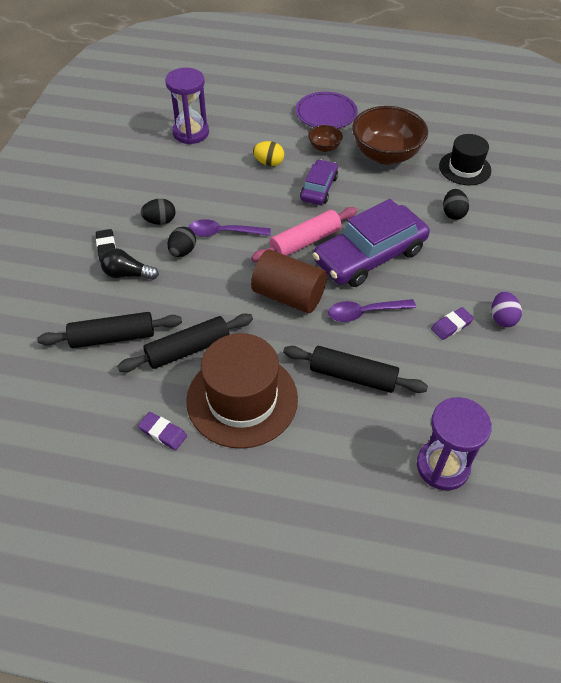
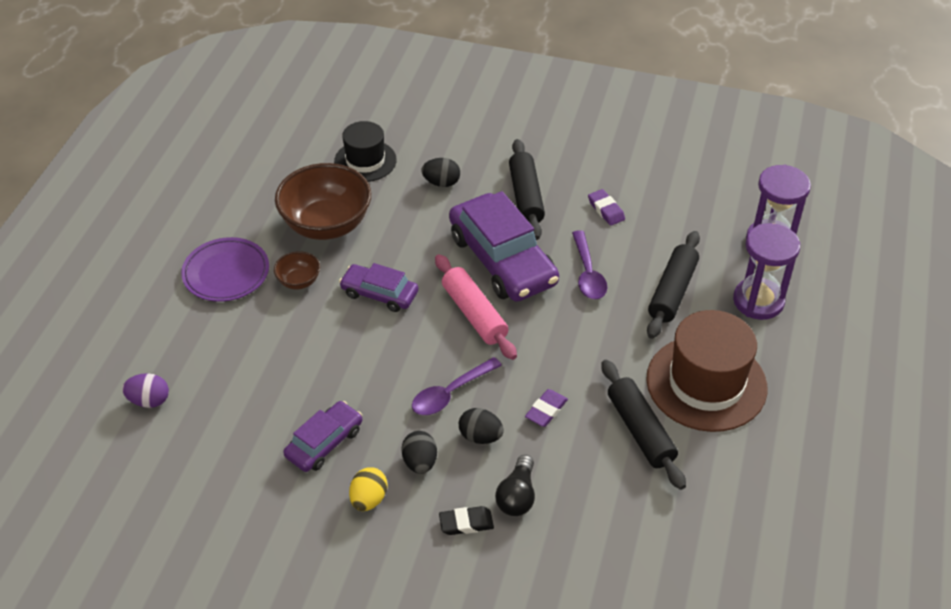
camera: 85 degrees left, 5 degrees down
black rolling pin [37,312,182,348] -> black rolling pin moved to [509,139,545,240]
purple eraser [138,412,187,450] -> purple eraser moved to [525,389,568,427]
purple hourglass [165,68,209,144] -> purple hourglass moved to [733,223,800,320]
purple spoon [188,219,271,237] -> purple spoon turned 45 degrees clockwise [412,357,502,415]
brown cylinder [251,249,327,313] -> none
yellow egg [253,141,284,166] -> yellow egg moved to [349,467,387,511]
purple egg [492,292,522,327] -> purple egg moved to [122,373,169,408]
none -> purple car [283,401,362,472]

